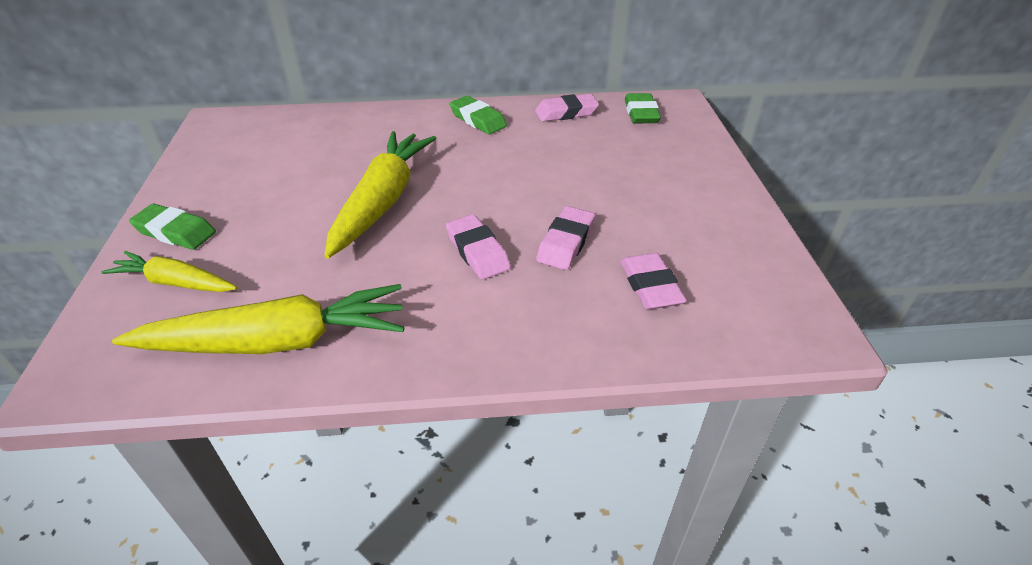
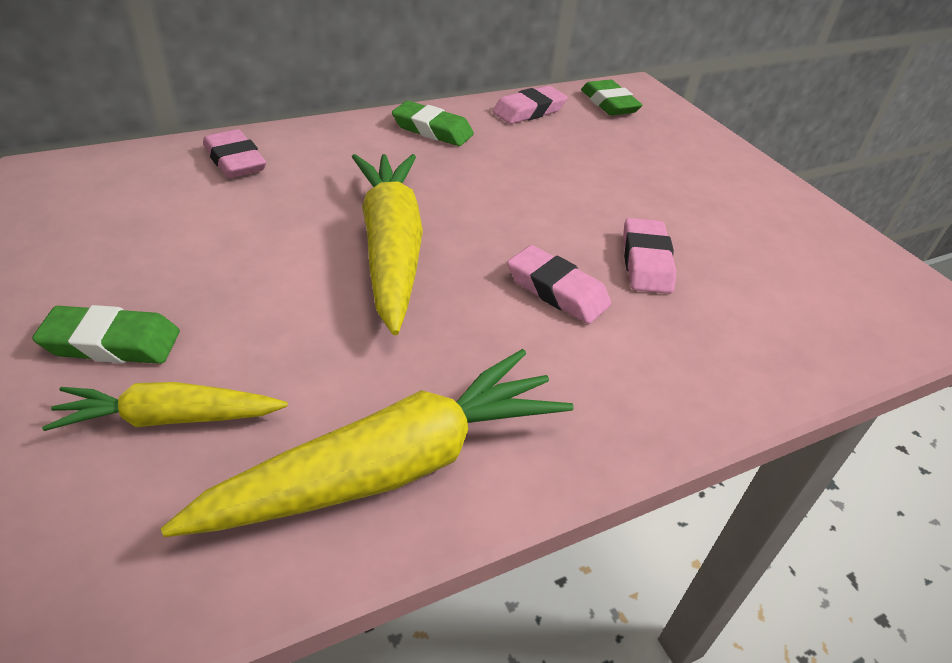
camera: 25 degrees left, 0 degrees up
pink eraser [620,253,687,310] -> pink eraser moved to [203,129,266,178]

